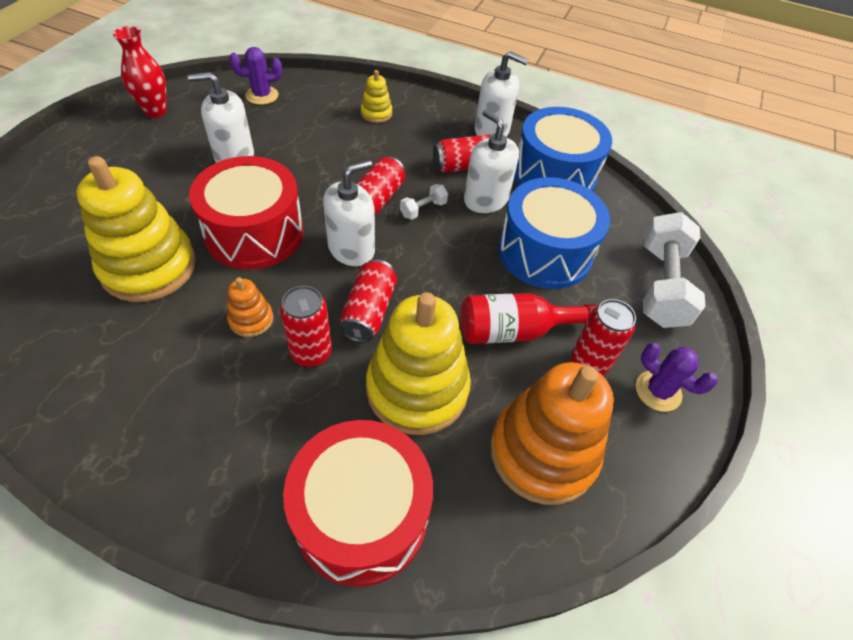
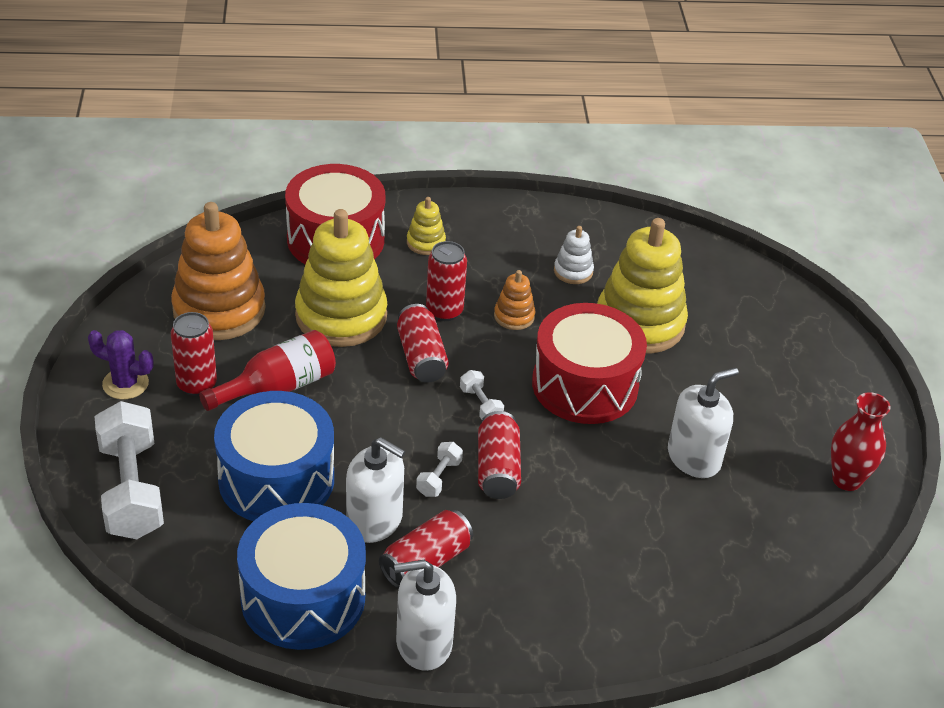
camera: 155 degrees right, 10 degrees down
purple cactus [229,47,282,105] -> none
white soap dispenser [323,160,375,266] -> white dumbbell [460,370,504,419]
yellow stacking toy [361,70,392,123] -> yellow stacking toy moved to [407,197,446,255]
none -> white stacking toy [554,226,594,284]

